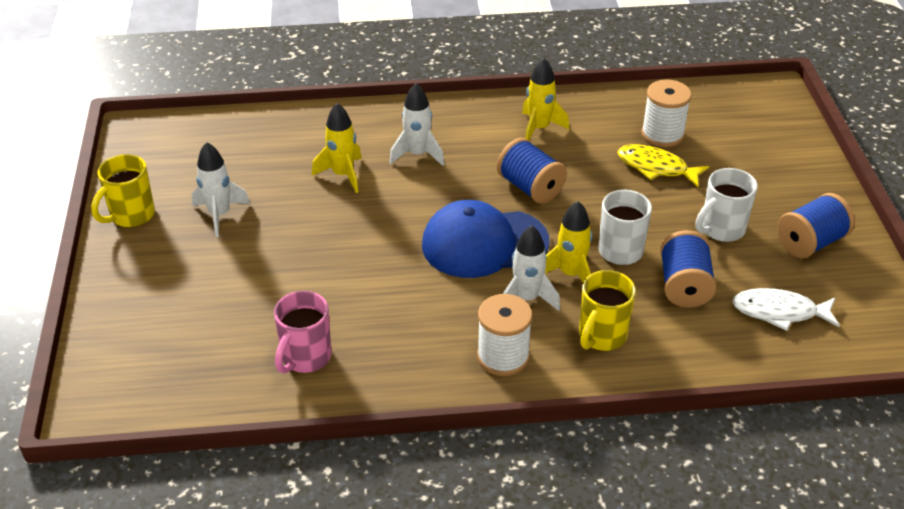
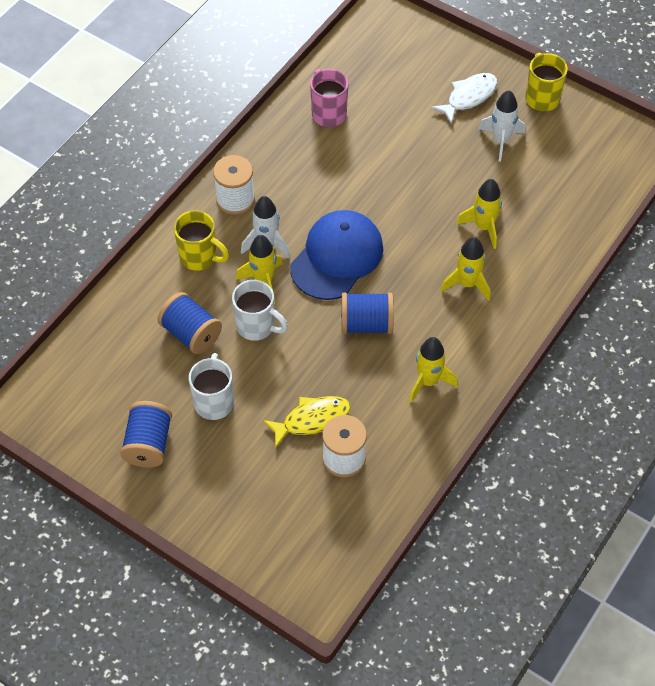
camera: 130 degrees right, 15 degrees up
white rocket [389,83,444,166] -> yellow rocket [440,237,490,301]
yellow mug [579,270,636,351] -> yellow mug turned 135 degrees clockwise [174,210,229,271]
white fish [732,288,840,331] -> white fish moved to [431,73,497,124]

